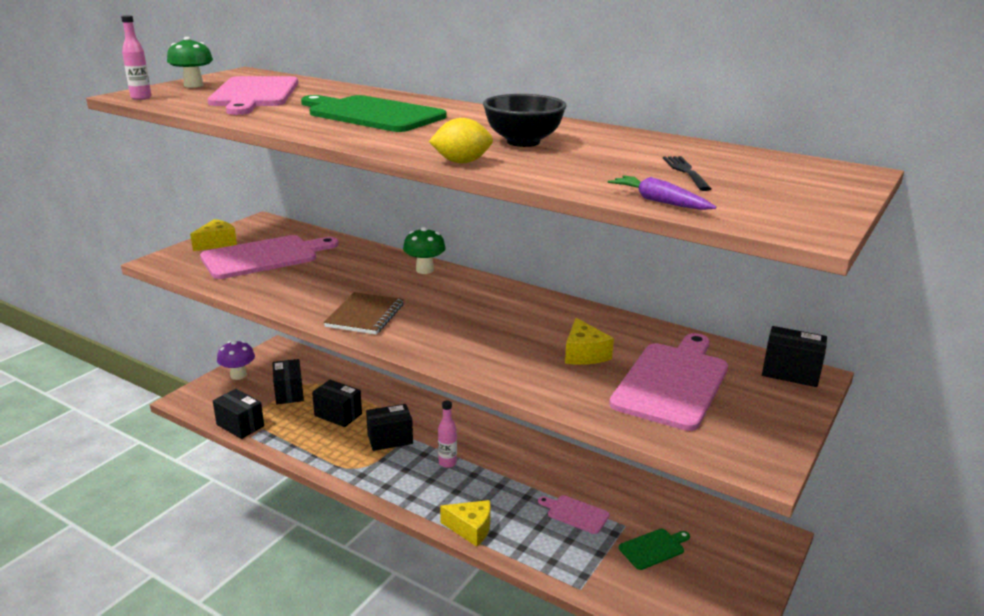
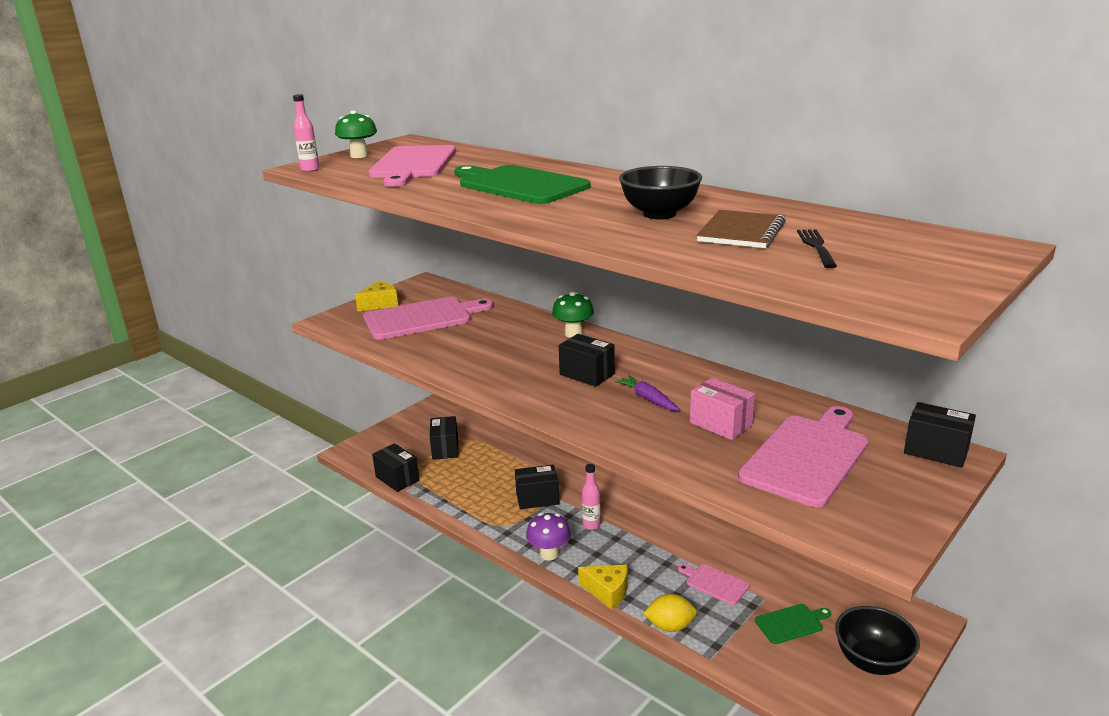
camera: 10 degrees right, 0 degrees up
purple mushroom [217,341,255,380] -> purple mushroom moved to [526,513,570,561]
black box [312,380,362,427] -> black box moved to [559,334,615,387]
brown notebook [324,292,404,335] -> brown notebook moved to [697,210,786,248]
yellow lemon [429,118,493,163] -> yellow lemon moved to [643,594,697,632]
yellow cheese [565,318,614,365] -> pink box [690,378,755,440]
purple carrot [608,175,716,210] -> purple carrot moved to [615,375,680,411]
none -> black bowl [835,606,920,675]

